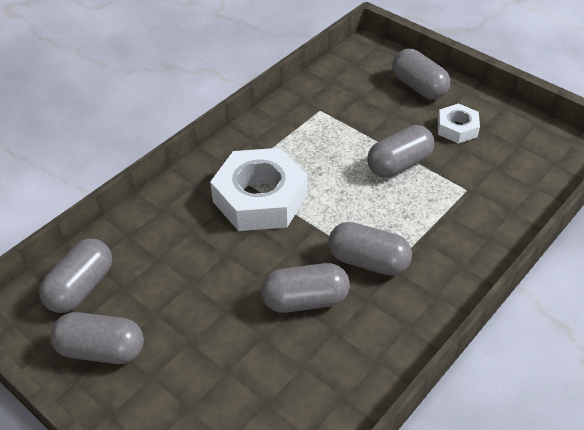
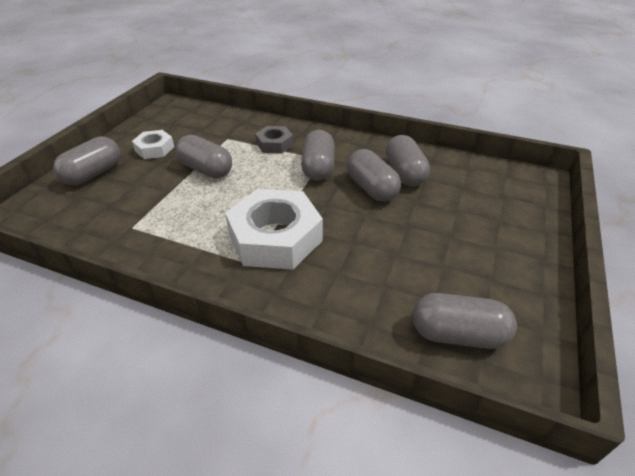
camera: 110 degrees left, 5 degrees down
grey capsule [50,312,144,364] -> grey capsule moved to [385,135,430,187]
none -> grey nut [255,126,293,154]

